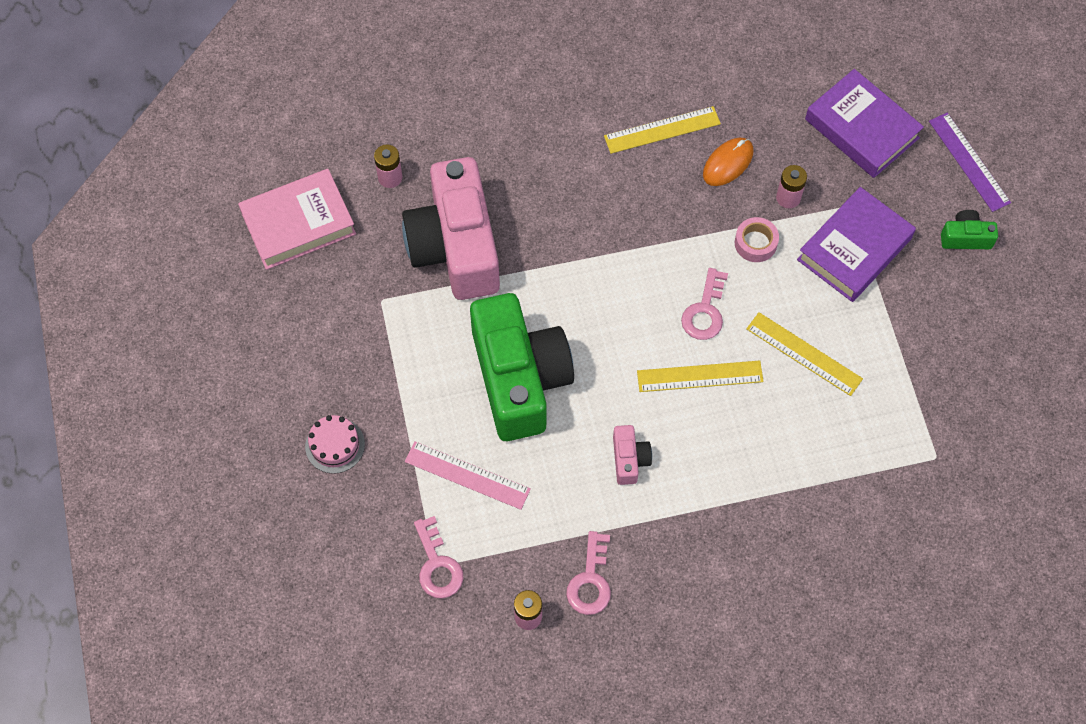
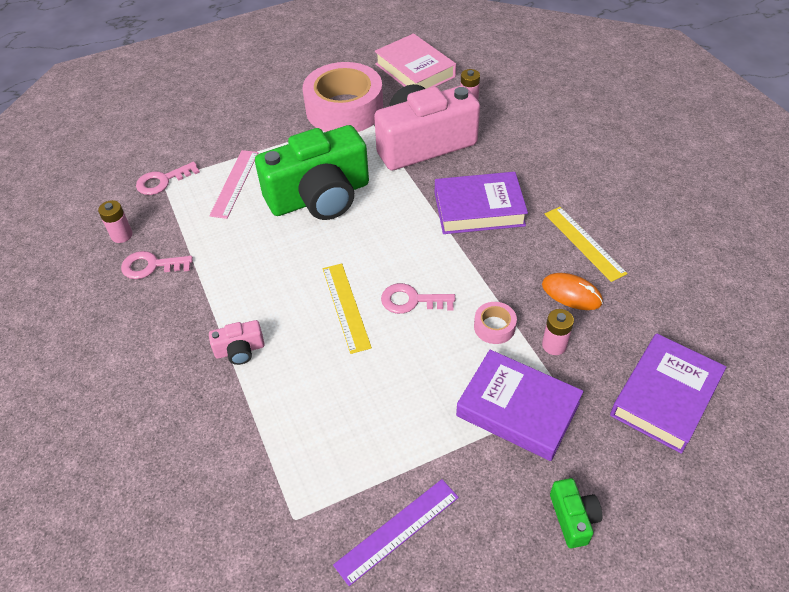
camera: 80 degrees right, 15 degrees down
pink cake [305,415,365,474] -> none
pink camera [613,425,652,485] -> pink camera moved to [209,320,264,365]
yellow ruler [746,312,863,396] -> none
purple ruler [929,113,1011,212] -> purple ruler moved to [333,479,459,586]
none -> pink tape [303,62,383,132]
none -> purple book [435,172,528,234]

